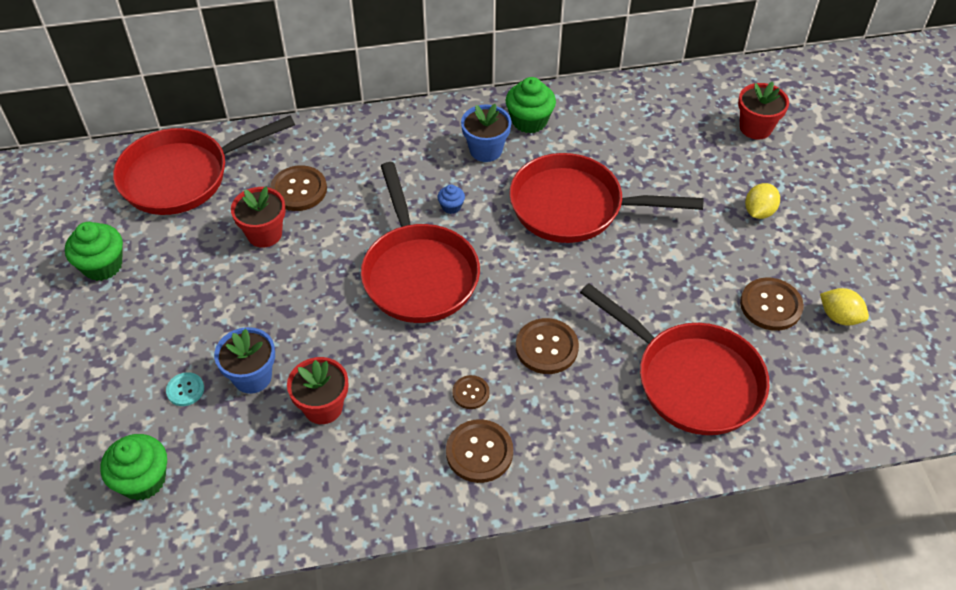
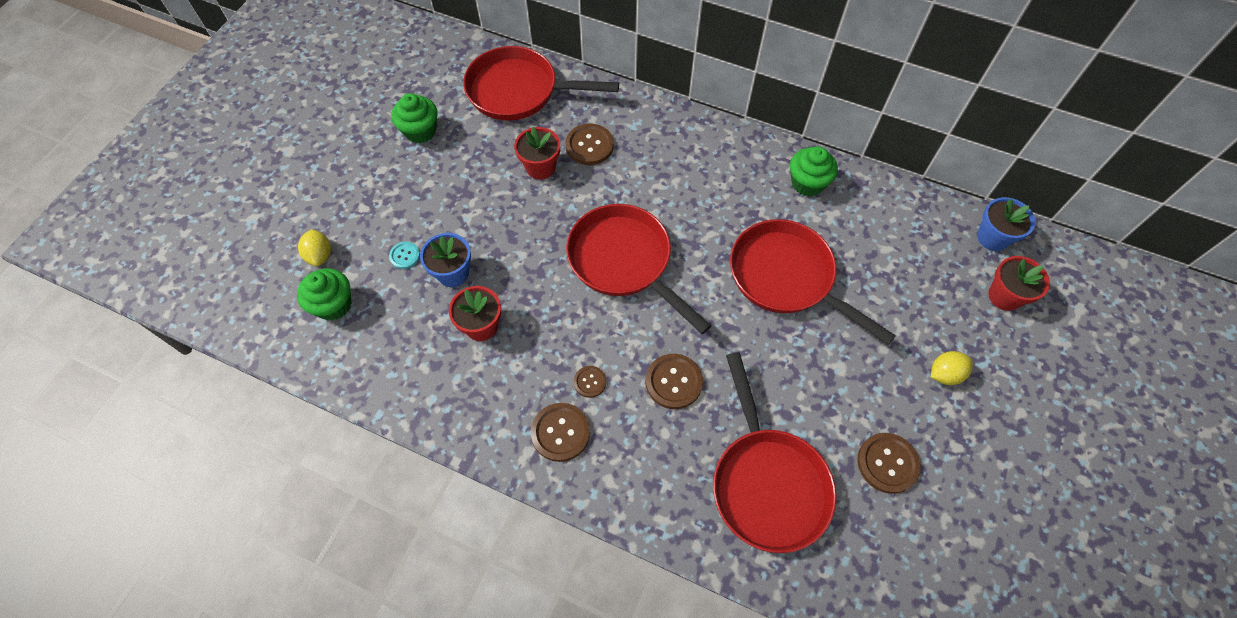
camera: 35 degrees right, 10 degrees up
red pan [361,162,480,323] -> red pan turned 120 degrees clockwise [566,204,711,334]
blue cupcake [438,184,465,214] -> none
blue flower pot [461,104,512,162] -> blue flower pot moved to [977,197,1035,251]
yellow lemon [820,288,869,326] -> yellow lemon moved to [298,229,331,266]

